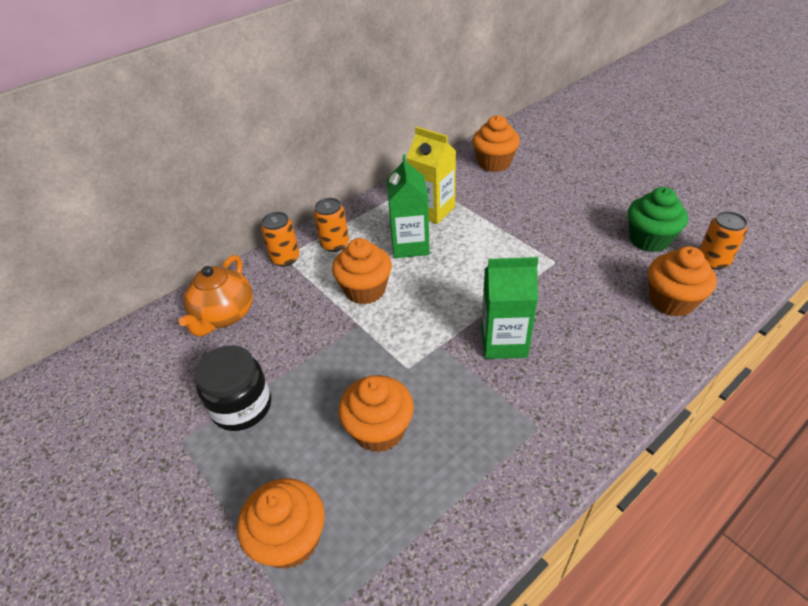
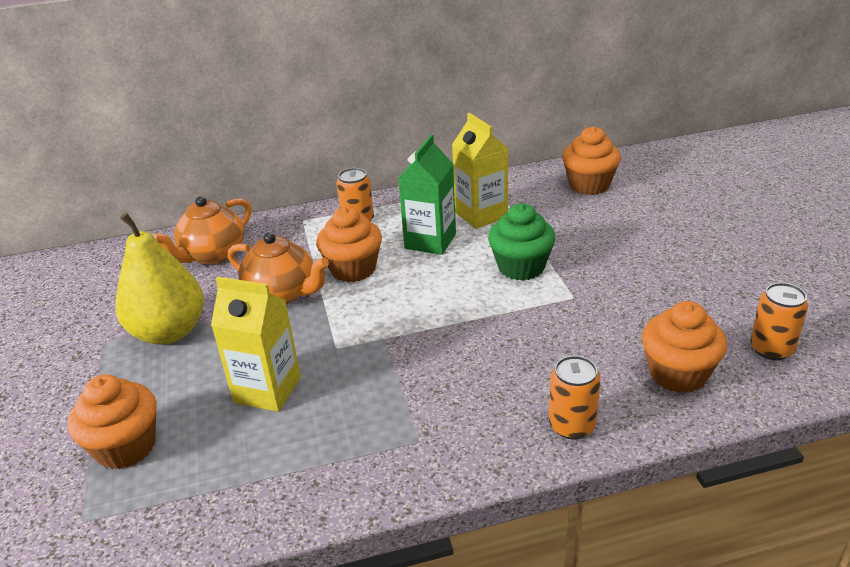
camera: 25 degrees right, 10 degrees down
black jar [195,345,271,431] -> yellow pear [115,213,204,345]
orange can [261,212,299,266] -> orange can moved to [549,356,601,439]
orange cupcake [338,375,414,452] -> yellow carton [211,277,301,412]
green carton [481,257,538,359] -> none
green cupcake [628,187,688,252] -> green cupcake moved to [488,203,556,281]
none -> orange teapot [228,232,329,304]

